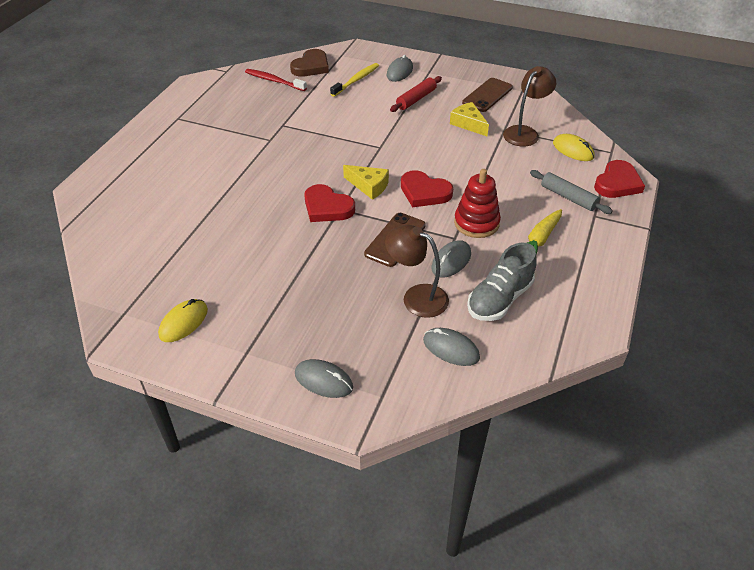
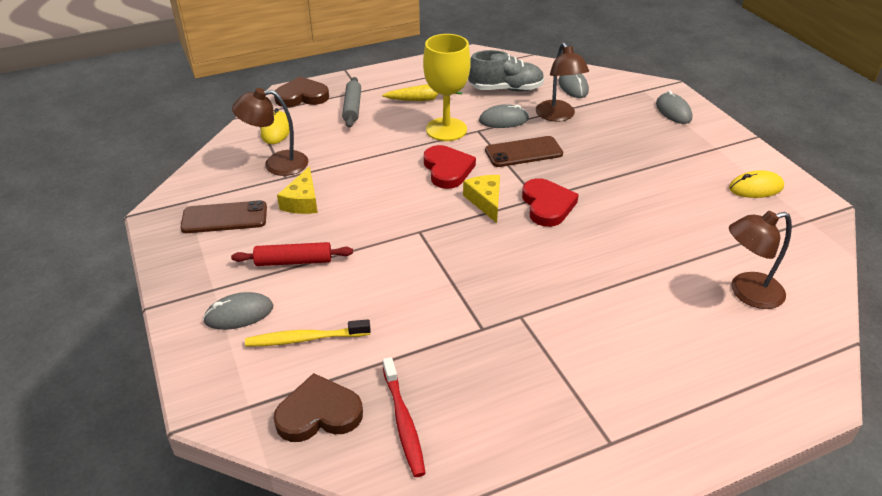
camera: 135 degrees left, 5 degrees down
red stacking toy [454,169,501,238] -> yellow goblet [423,34,471,141]
red heart [594,160,645,198] -> brown heart [274,76,329,107]
none -> brown lamp [729,211,792,309]

